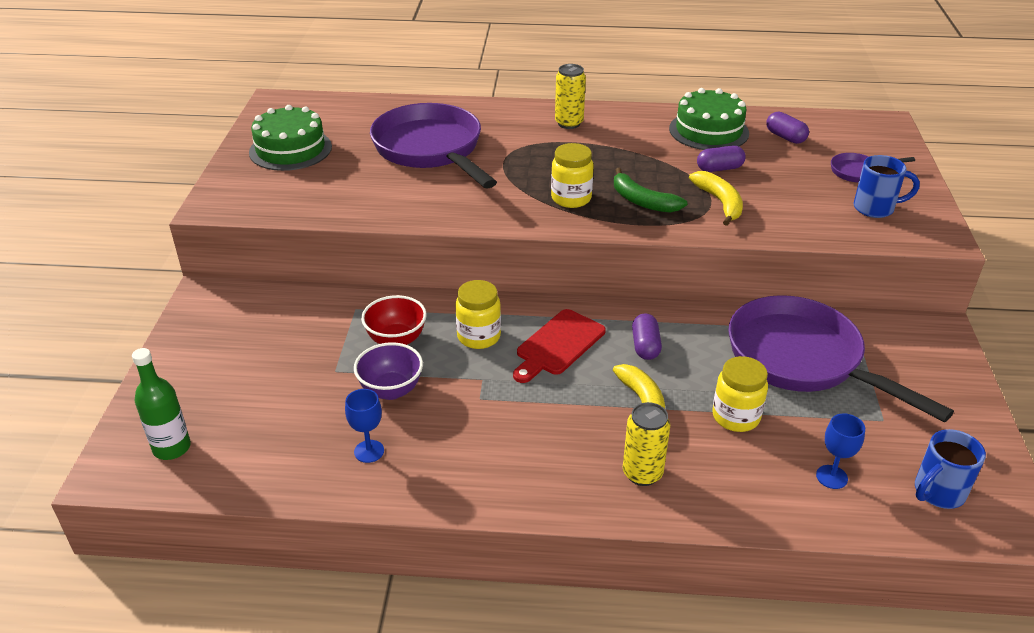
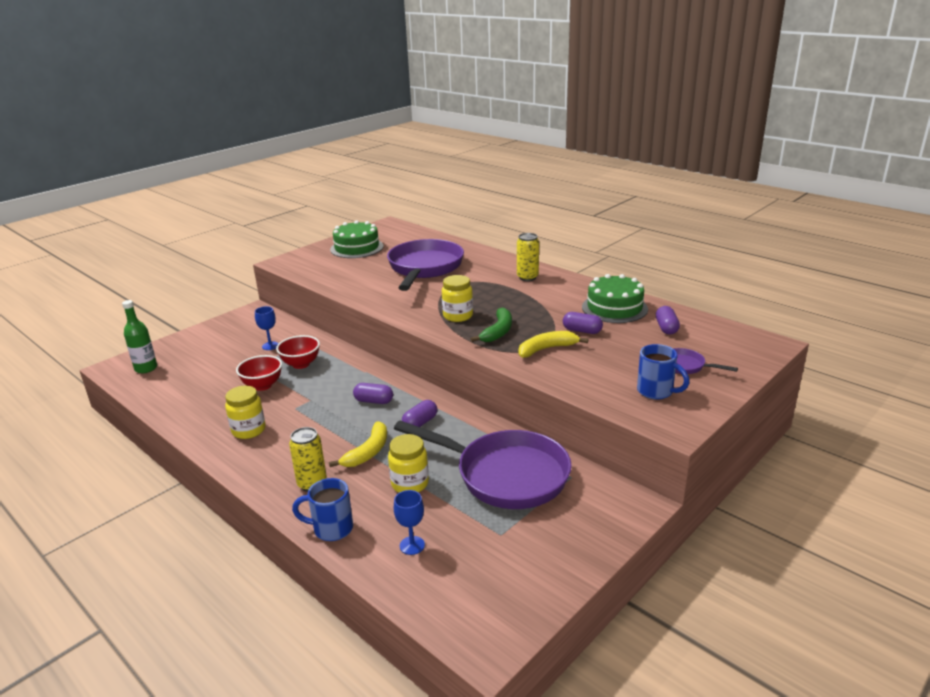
camera: 40 degrees right, 10 degrees down
blue goblet [345,389,384,463] -> blue goblet moved to [255,306,279,350]
purple bowl [354,342,423,400] -> red bowl [236,355,282,391]
yellow jar [455,280,501,349] -> yellow jar moved to [225,386,266,439]
red cutting board [513,309,606,383] -> purple capsule [353,383,393,404]
green banana [614,168,687,213] -> green banana turned 150 degrees counterclockwise [470,307,512,342]
yellow banana [689,171,743,226] -> yellow banana turned 135 degrees counterclockwise [518,331,588,358]
purple pan [728,295,954,422] -> purple pan turned 120 degrees clockwise [394,420,572,509]
blue mug [915,429,986,509] -> blue mug moved to [292,478,353,541]

